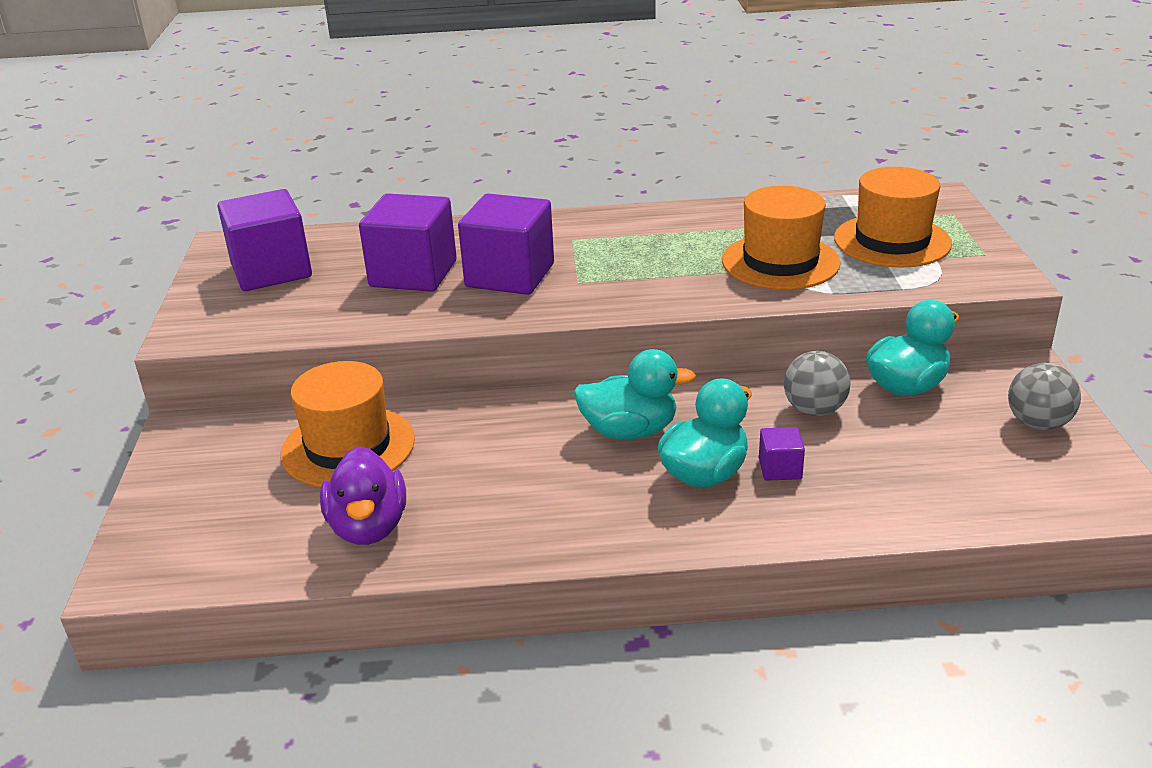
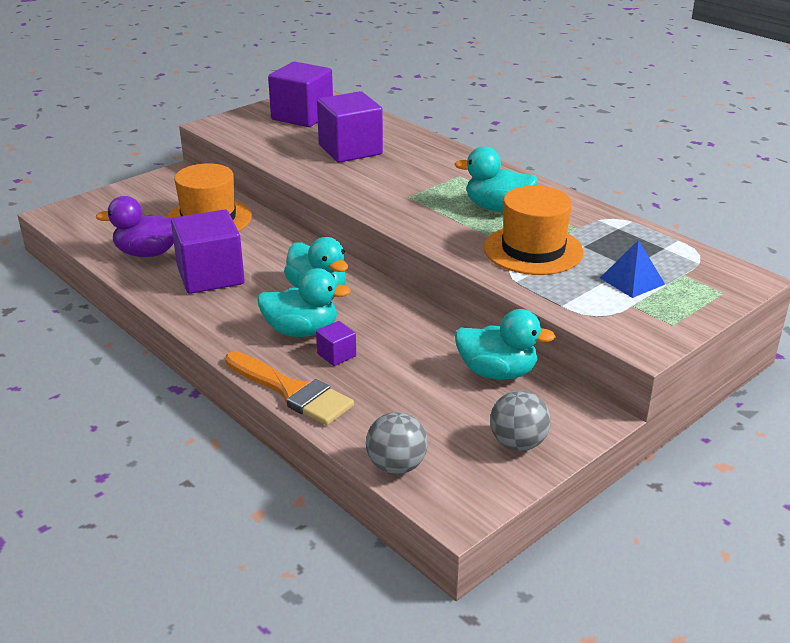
camera: 50 degrees right, 0 degrees up
purple duck [320,446,406,545] -> purple duck turned 45 degrees clockwise [96,196,174,257]
purple cube [458,194,554,295] -> purple cube moved to [171,209,245,294]
grey ball [784,351,851,416] -> grey ball moved to [366,412,427,474]
orange hat [834,167,952,268] -> blue pyramid [600,240,665,298]
none -> orange brush [225,351,354,426]
none -> turquoise duck [455,146,538,212]

